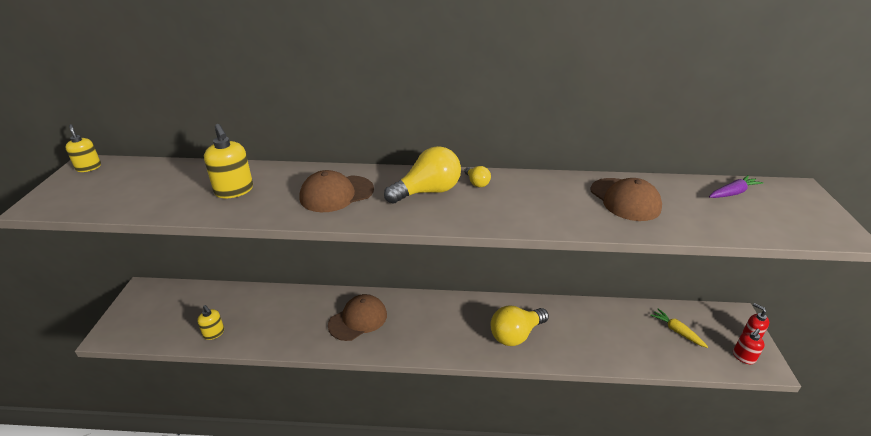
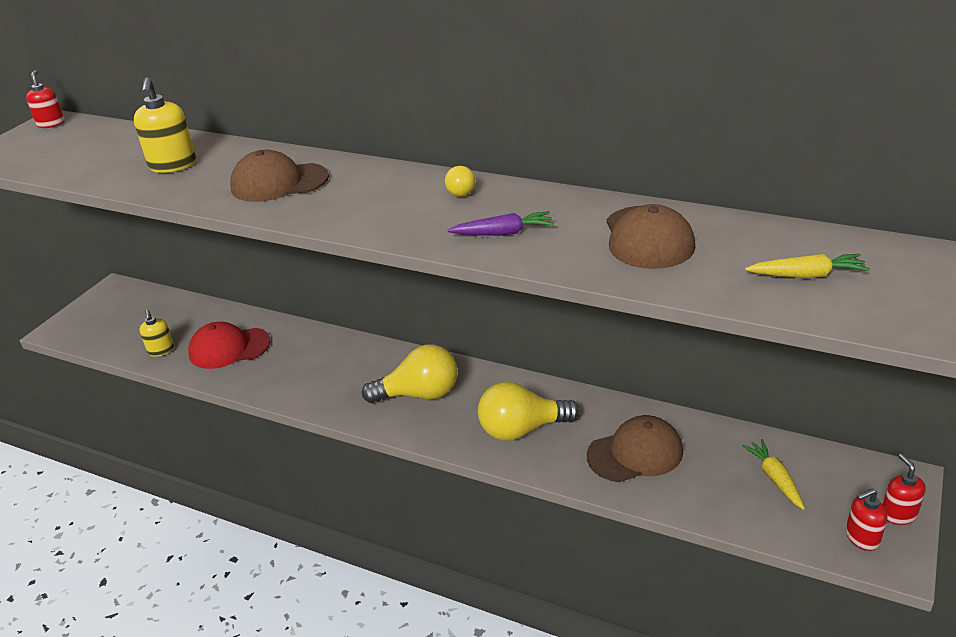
camera: 25 degrees right, 0 degrees up
yellow soap dispenser [65,124,101,172] -> red soap dispenser [26,70,65,128]
brown cap [328,294,387,341] -> brown cap moved to [587,415,683,482]
yellow light bulb [384,146,461,204] -> yellow light bulb moved to [362,344,458,403]
purple carrot [709,175,763,198] -> purple carrot moved to [448,211,554,236]
none -> red cap [188,322,271,369]
none -> yellow carrot [745,254,870,278]

